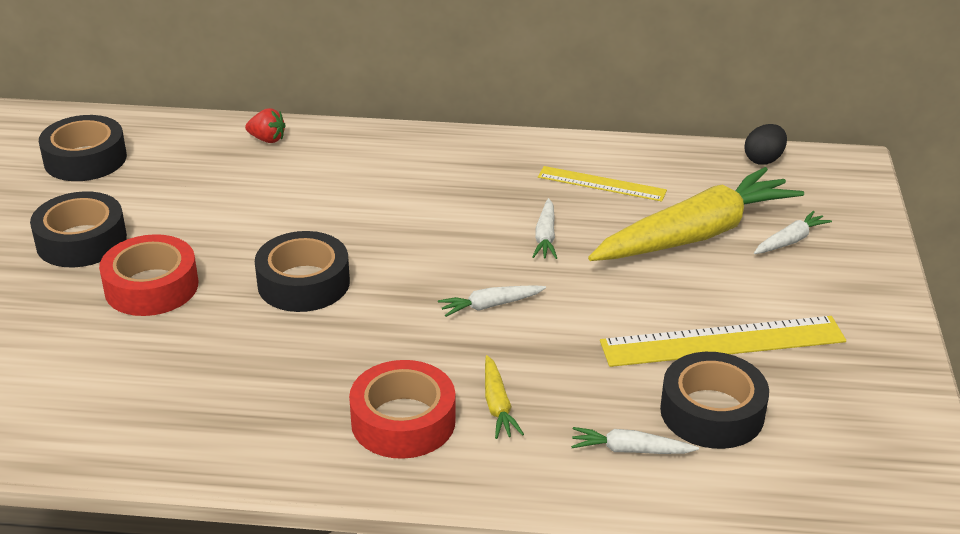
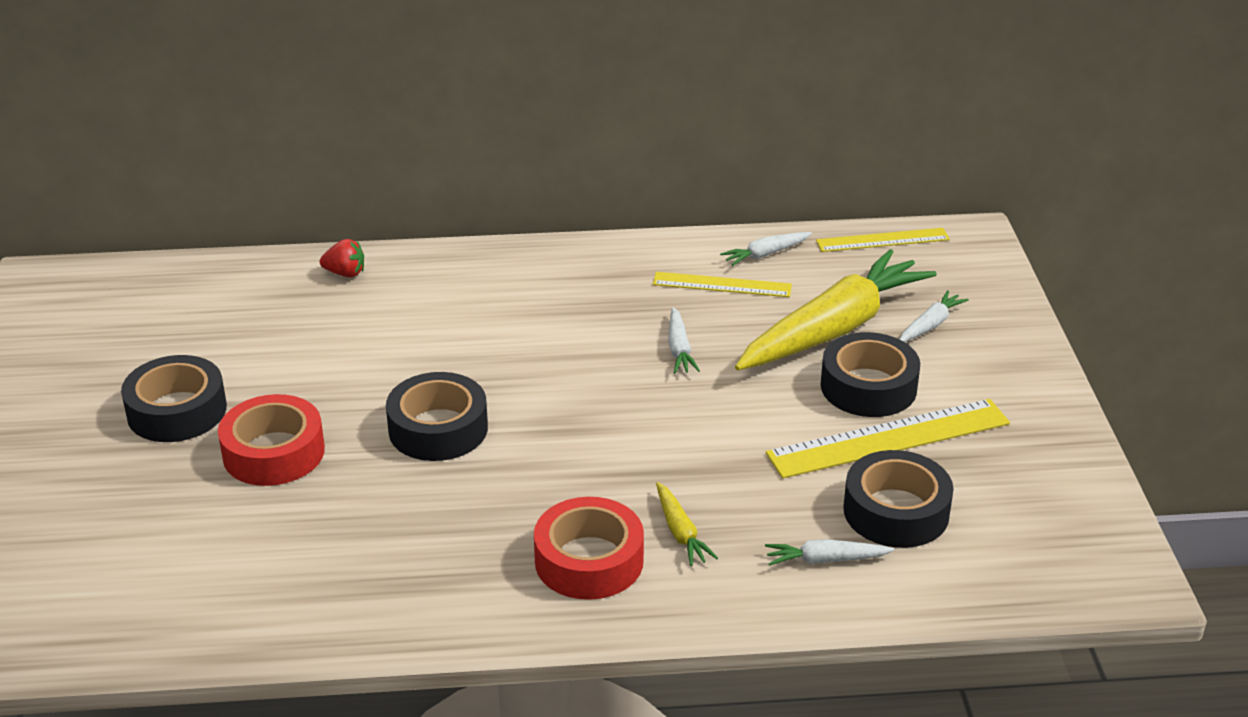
camera: 10 degrees left, 0 degrees up
black tape [39,115,127,181] -> black tape moved to [820,332,920,417]
white carrot [438,285,546,317] -> white carrot moved to [720,232,812,266]
black egg [744,124,787,165] -> yellow ruler [816,228,950,252]

